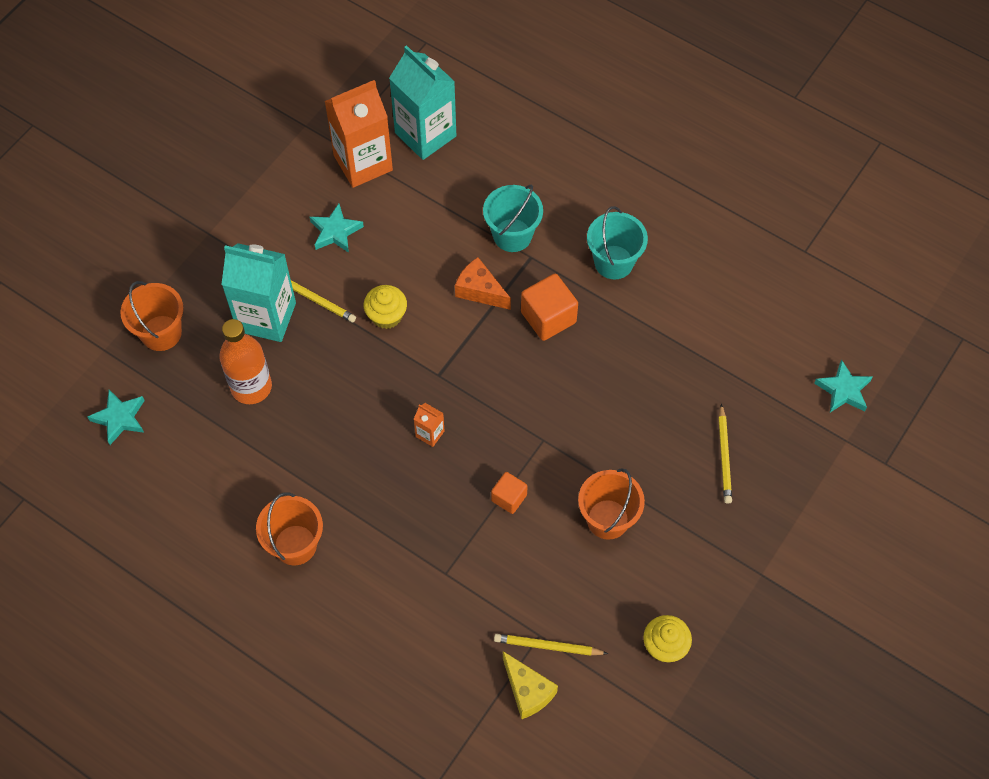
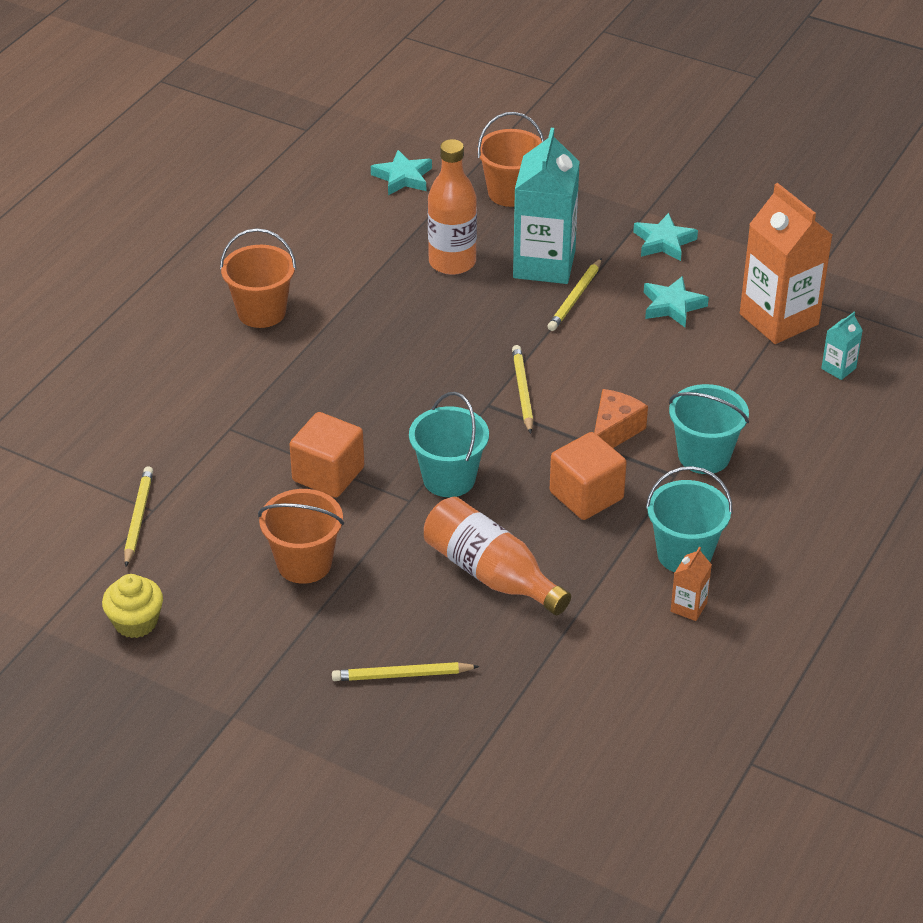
camera: 85 degrees right, 20 degrees down
yellow cupcake [364,285,407,329] -> none
turquoise carton [389,45,456,160] -> turquoise carton [821,312,863,380], size x0.43
orange carton [414,403,445,447] -> orange carton moved to [671,547,712,621]
orange cube [491,472,528,514] -> orange cube [289,412,364,498], size x1.66
yellow cheese [503,651,558,719] -> none
turquoise star [814,359,872,413] -> turquoise star moved to [633,213,698,261]
none -> turquoise bucket [409,392,489,497]
none -> orange bottle [424,497,571,615]
none -> yellow pencil [512,345,533,434]

